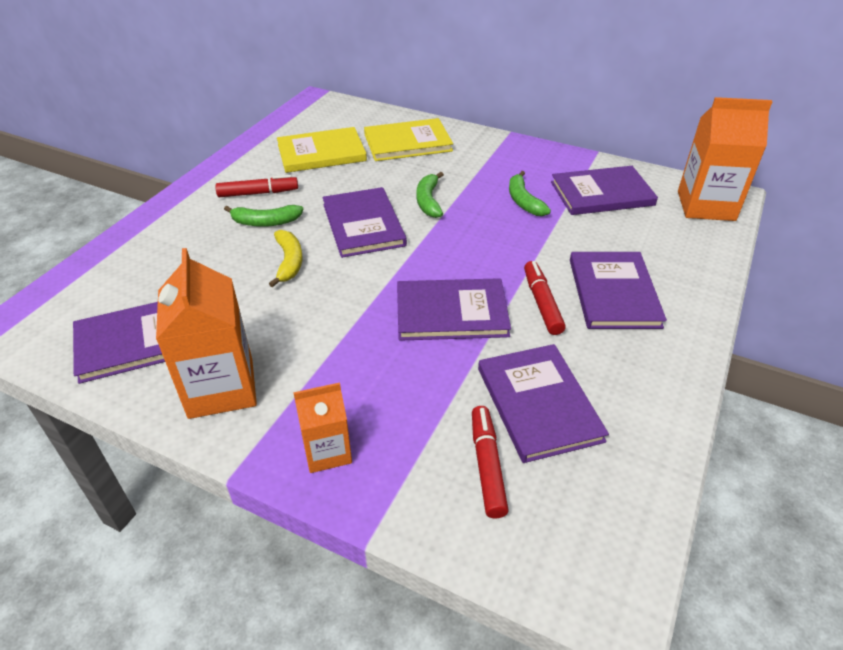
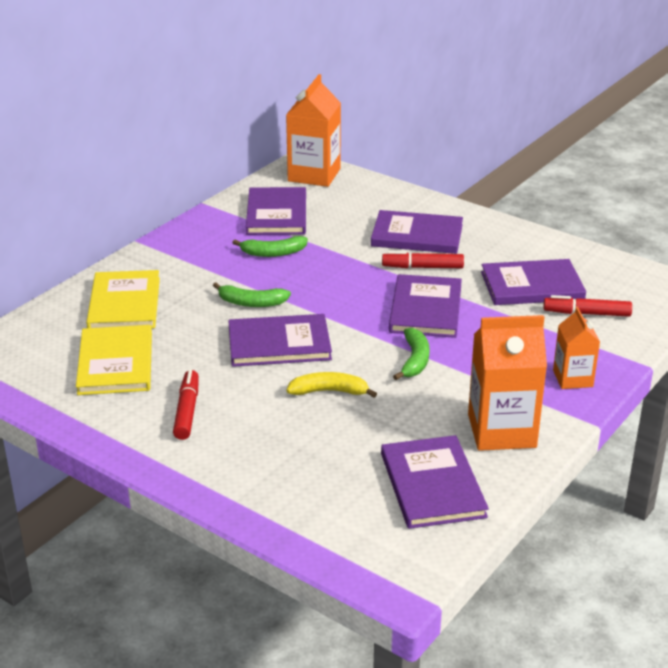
camera: 80 degrees left, 10 degrees down
green banana [224,205,303,227] -> green banana moved to [393,327,430,380]

